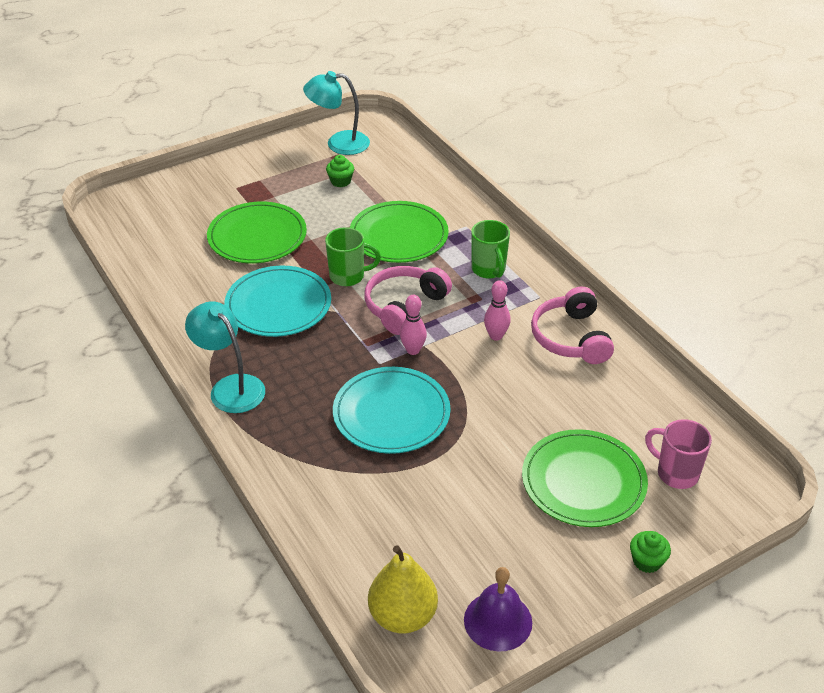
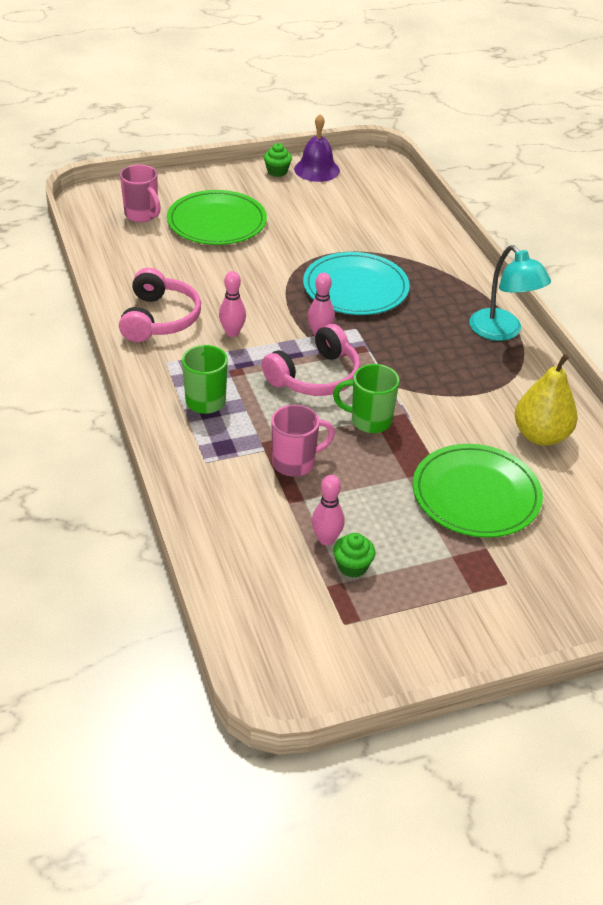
camera: 170 degrees left, 0 degrees up
turquoise plate [225,266,331,337] -> none
turquoise lamp [303,71,370,155] -> none
green plate [350,201,449,263] -> pink mug [271,405,335,477]
yellow pear [368,545,438,633] -> yellow pear moved to [515,354,578,446]
green cupcake [630,531,671,573] -> green cupcake moved to [264,143,292,177]
none -> pink bowling pin [312,475,345,545]

